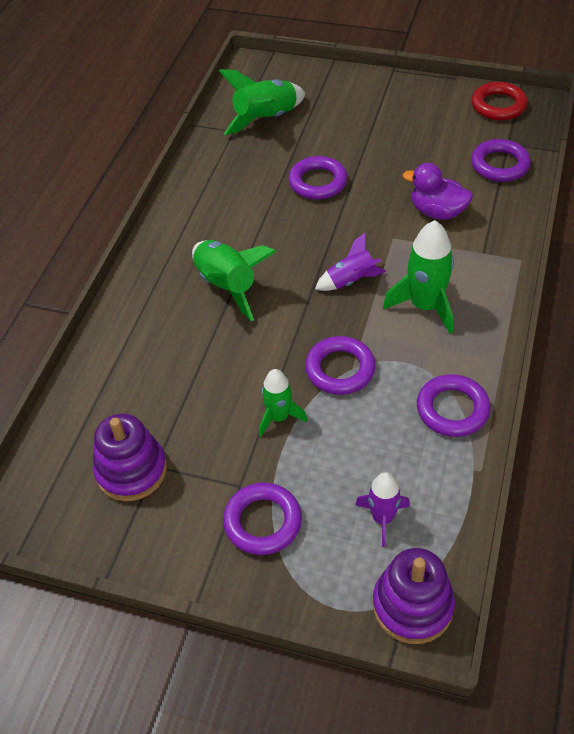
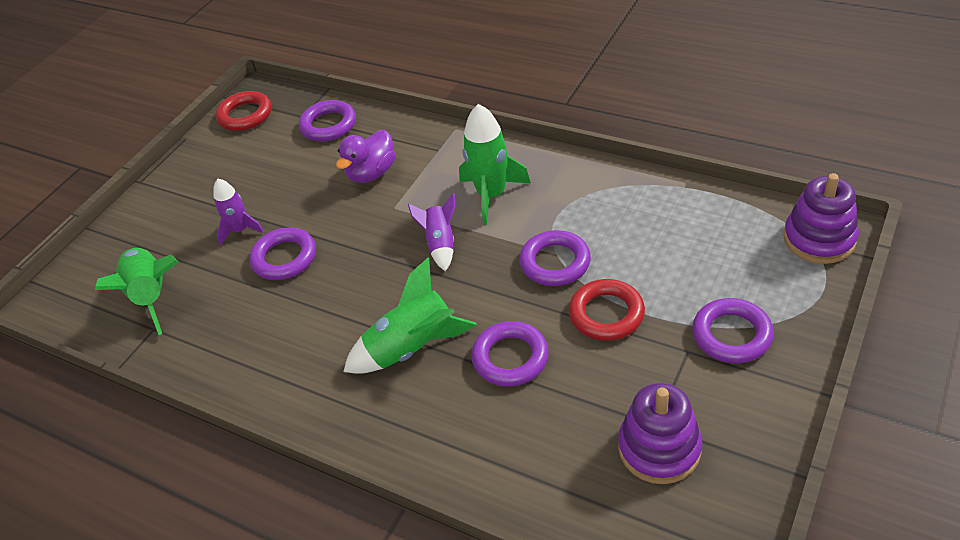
camera: 75 degrees left, 5 degrees down
green rocket [259,369,308,436] -> red ring [569,279,645,341]
purple rocket [355,472,410,547] -> purple rocket moved to [213,178,264,246]
purple ring [417,374,491,437] -> purple ring moved to [471,321,549,387]

